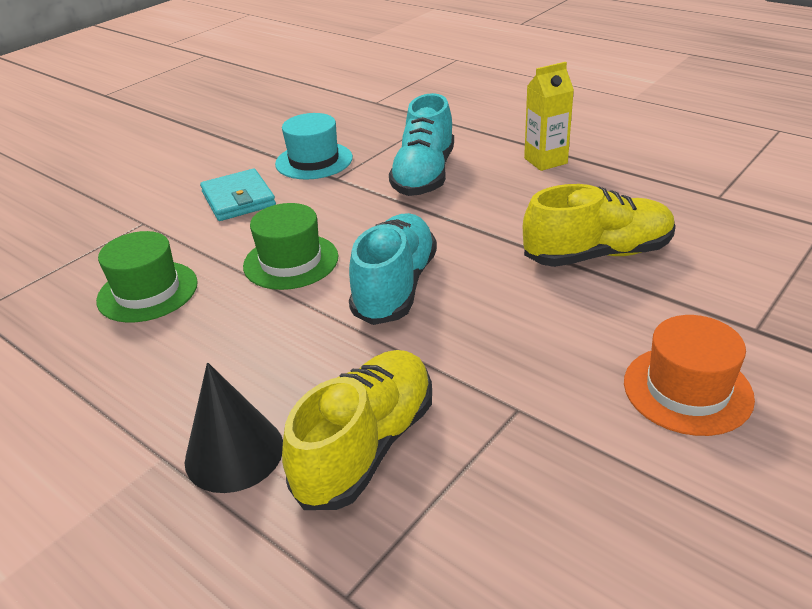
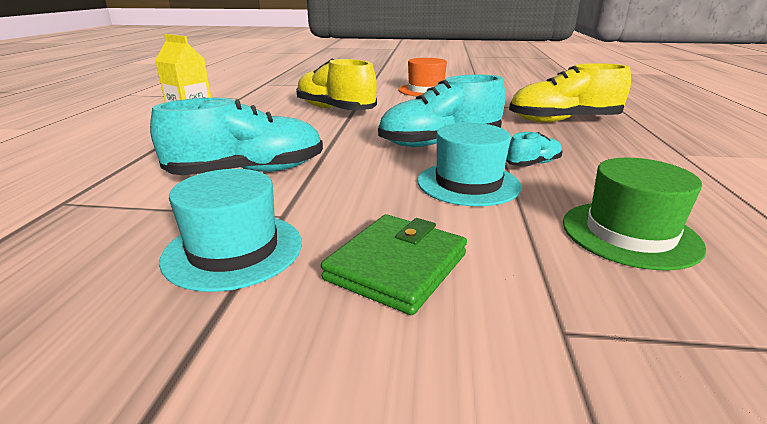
camera: 125 degrees left, 10 degrees down
black cone [185,362,283,493] -> none
turquoise wallet [200,169,276,221] -> green wallet [321,214,467,315]
green hat [243,203,338,290] -> turquoise hat [417,123,522,206]
none -> turquoise shoe [506,132,562,167]

